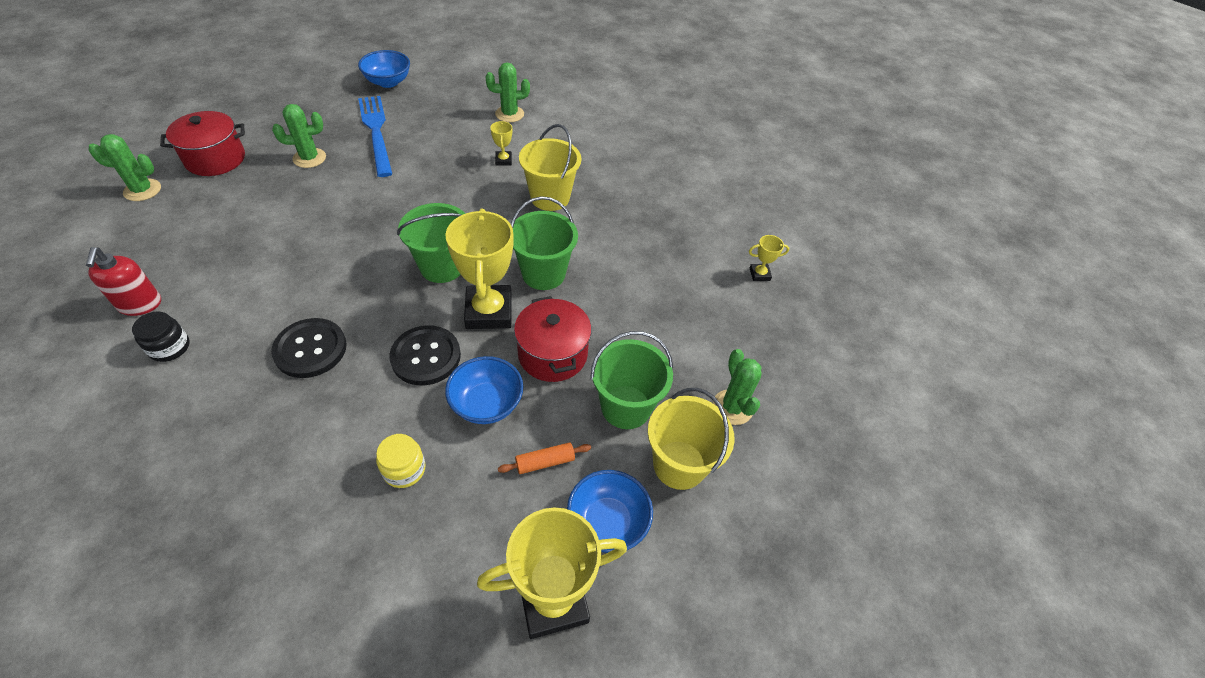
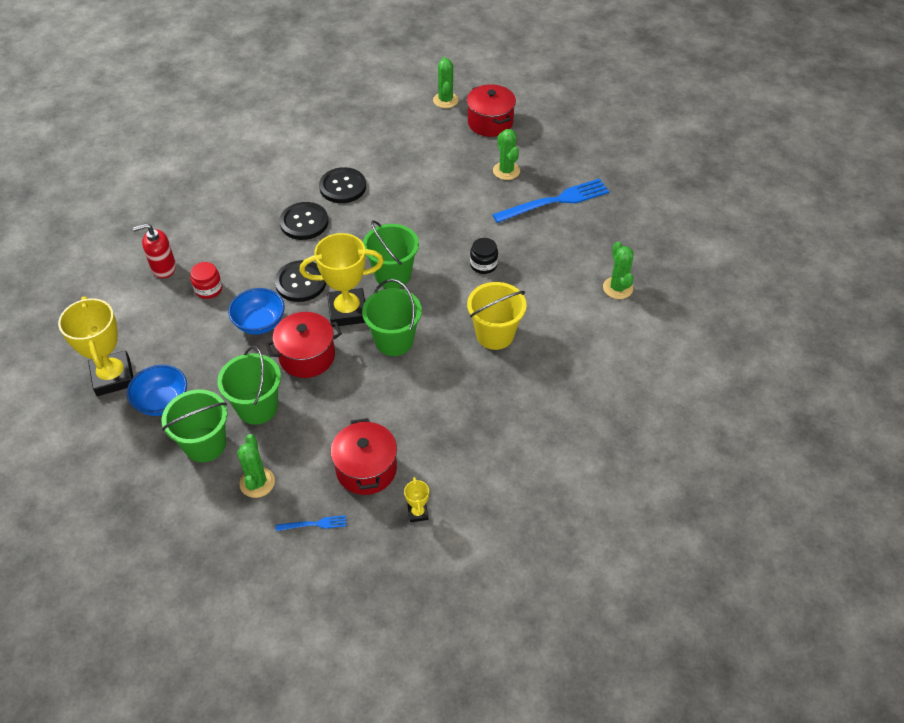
camera: 90 degrees right, 0 degrees up
red soap dispenser [86,247,161,316] -> red soap dispenser moved to [133,223,176,278]
black jar [132,311,190,362] -> black jar moved to [470,238,498,274]
blue bowl [358,50,410,88] -> none
yellow jar [376,434,426,488] -> red jar [191,262,222,299]
yellow trophy [490,121,512,166] -> none
orange rolling pin [498,442,591,474] -> none
yellow bucket [648,388,735,490] -> green bucket [162,390,228,462]
green cactus [713,349,761,425] -> green cactus turned 75 degrees counterclockwise [237,434,275,498]
none -> blue fork [276,515,347,531]
none -> black button [319,167,366,203]
none -> red pot [331,418,397,495]

